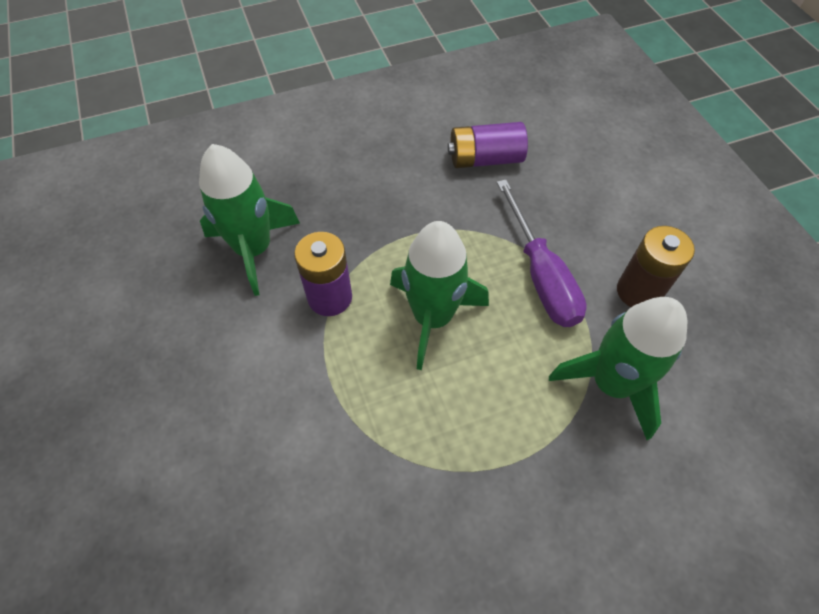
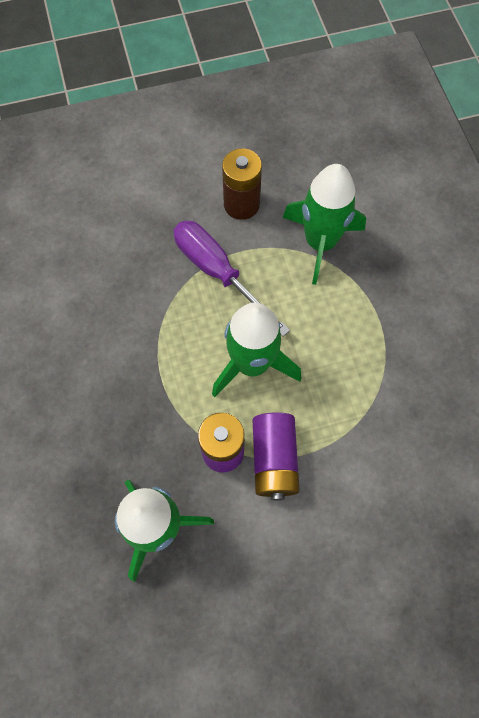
camera: 85 degrees left, 10 degrees up
purple battery [448,122,528,168] -> purple battery moved to [253,412,300,500]
purple screwdriver [497,180,587,327] -> purple screwdriver turned 120 degrees counterclockwise [173,221,290,336]

